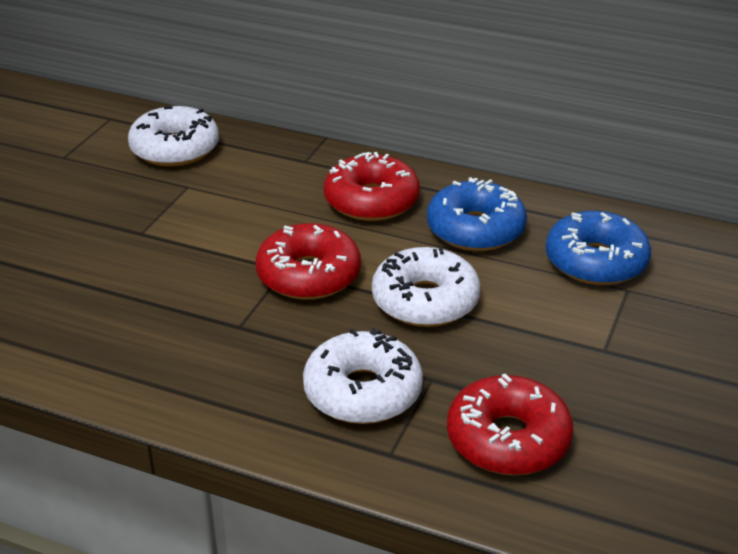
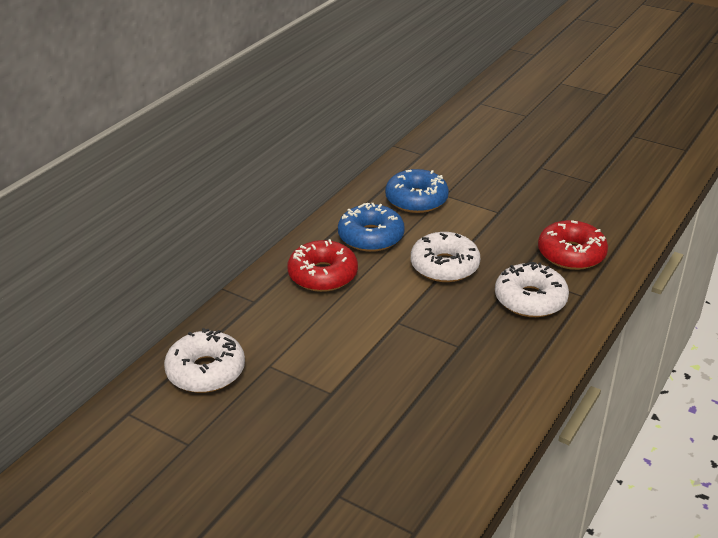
camera: 80 degrees left, 0 degrees up
red donut [255,223,361,300] -> none

